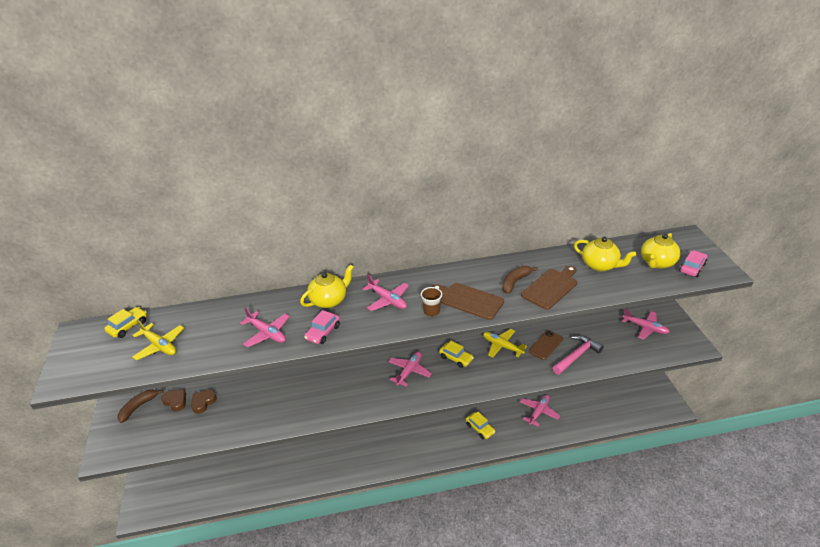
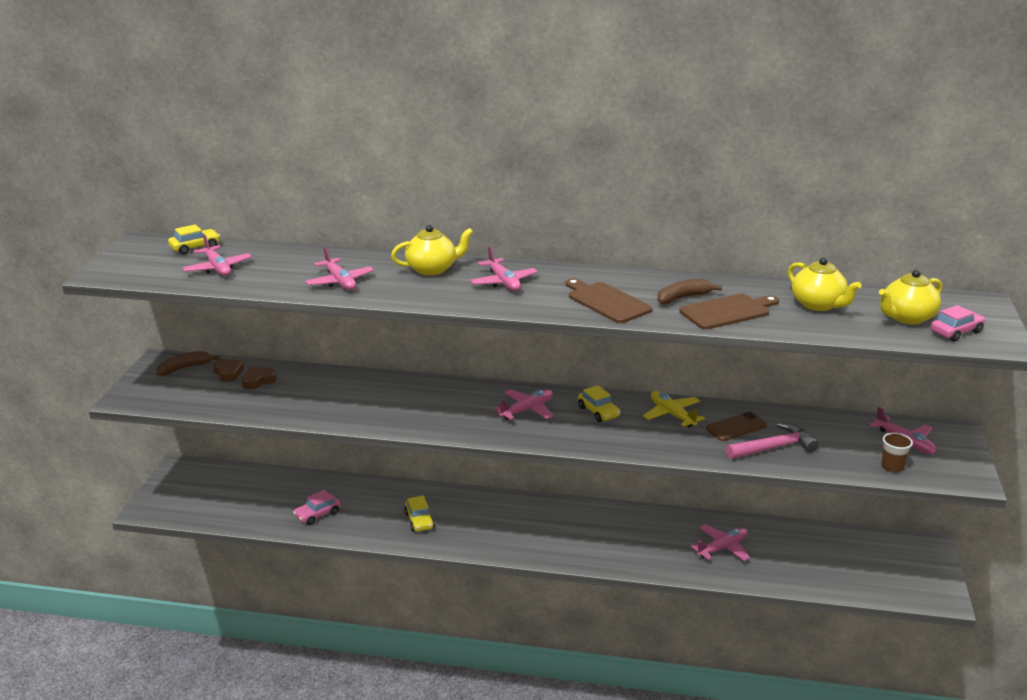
camera: 20 degrees right, 10 degrees down
yellow plane [132,320,184,360] -> pink plane [182,234,252,276]
pink car [304,310,340,344] -> pink car moved to [293,490,341,525]
brown cup [421,287,442,316] -> brown cup moved to [881,433,913,472]
yellow car [466,412,495,439] -> yellow car moved to [404,496,435,532]

